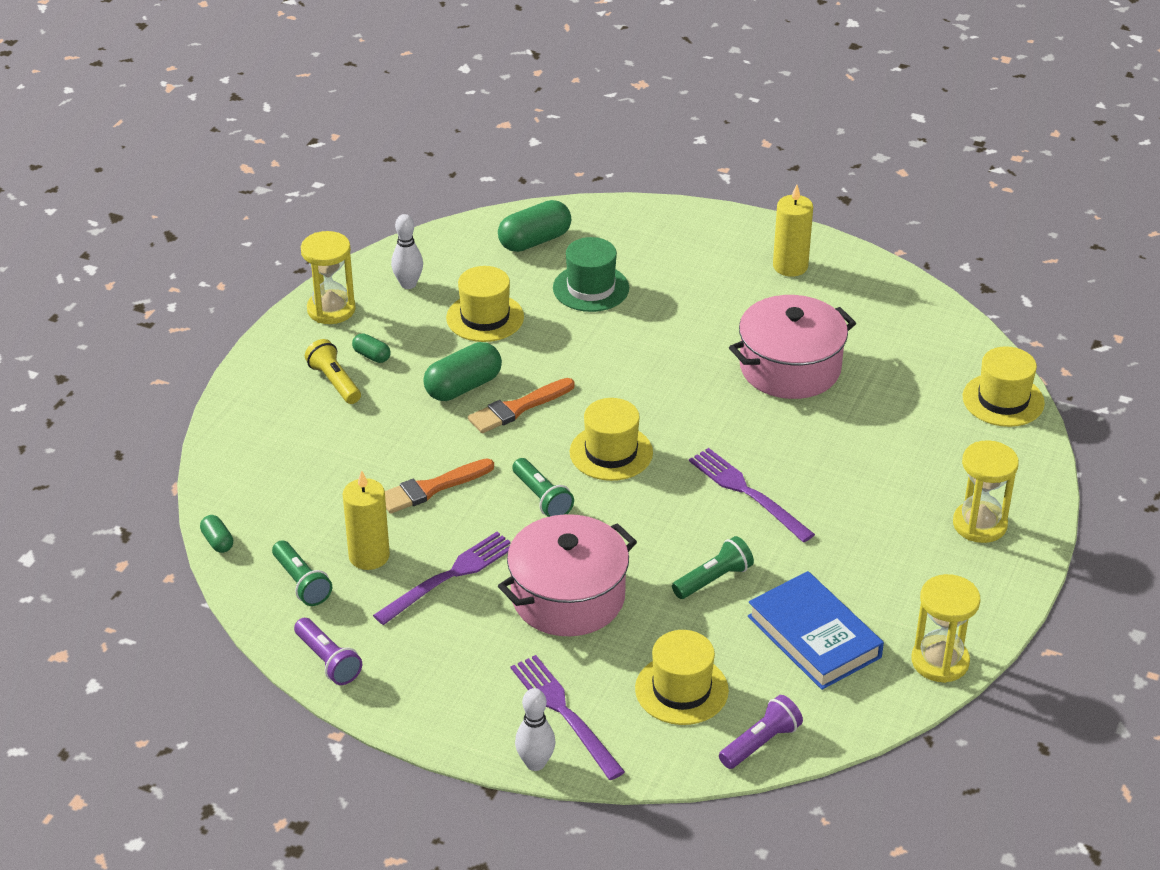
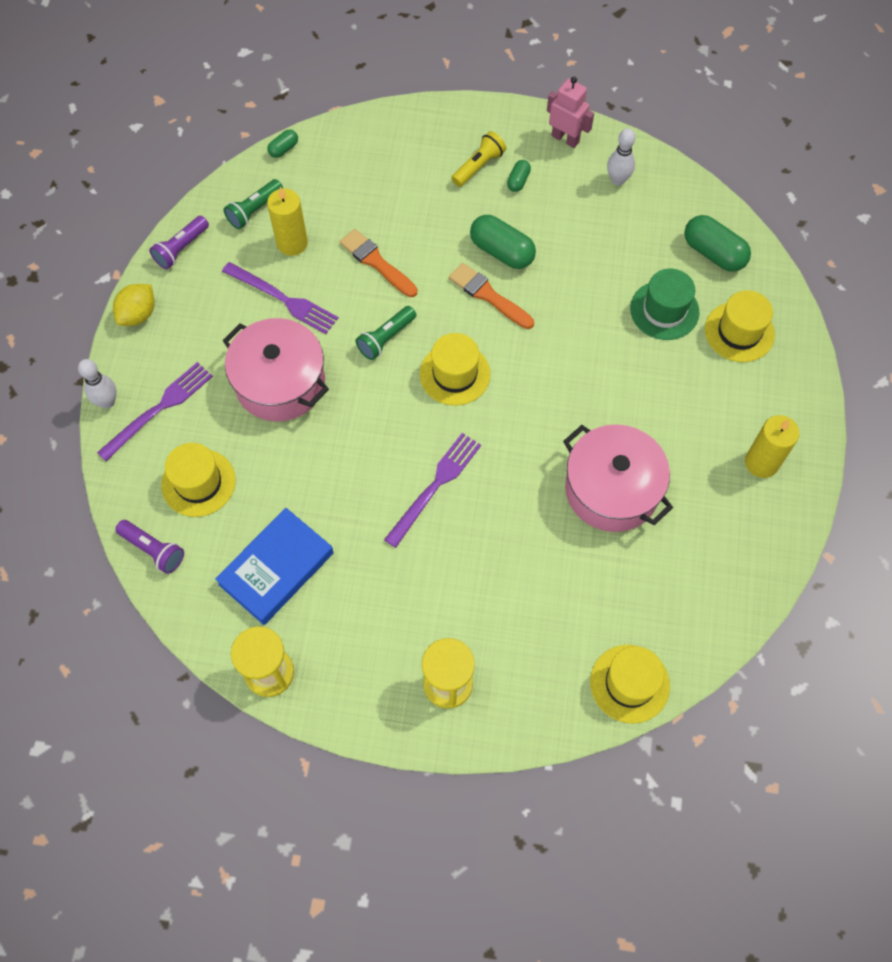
camera: 75 degrees right, 25 degrees up
yellow hourglass [301,231,356,324] -> pink robot [547,77,594,148]
yellow hat [446,266,524,342] -> yellow hat moved to [705,290,775,362]
green flashlight [672,536,754,599] -> none
none -> yellow lemon [113,284,154,326]

